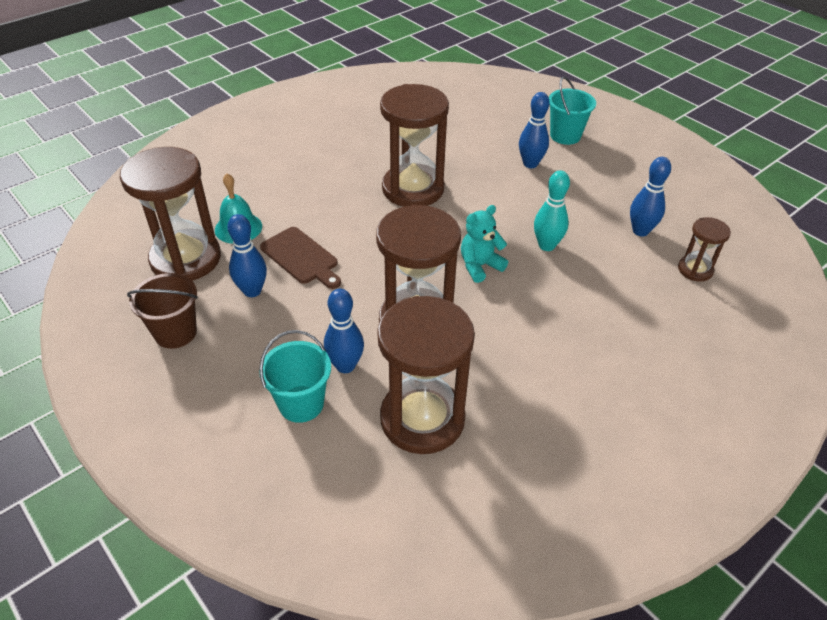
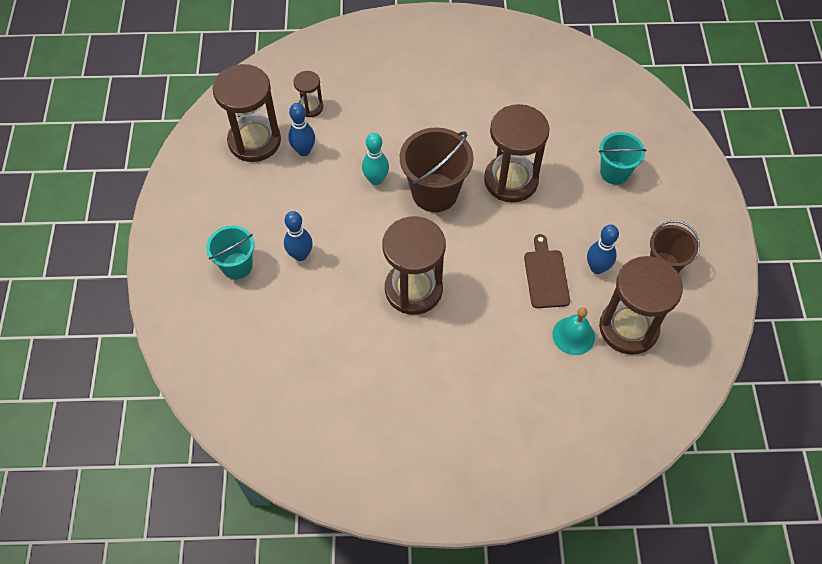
camera: 140 degrees left, 15 degrees up
blue bowling pin [324,289,364,373] -> none
brown hourglass [377,296,475,454] -> brown hourglass moved to [212,64,281,162]
turquoise teddy bear [461,205,508,283] -> brown bucket [400,128,474,212]

